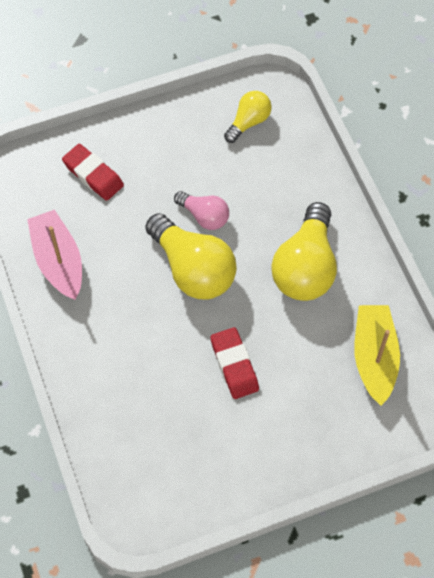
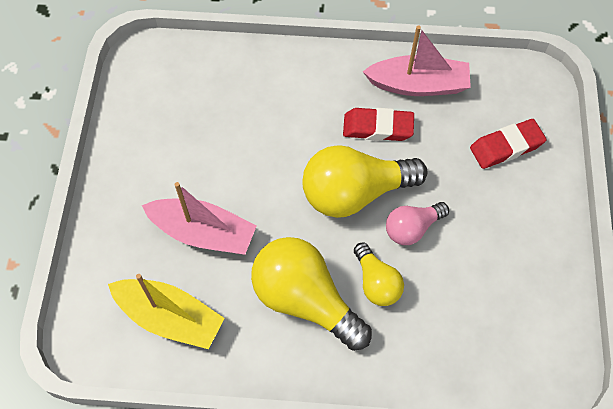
camera: 115 degrees right, 0 degrees up
red eraser [211,327,259,399] -> red eraser moved to [343,108,414,141]
yellow light bulb [224,91,272,143] -> yellow light bulb moved to [354,243,404,306]
none -> pink boat [142,182,257,255]

